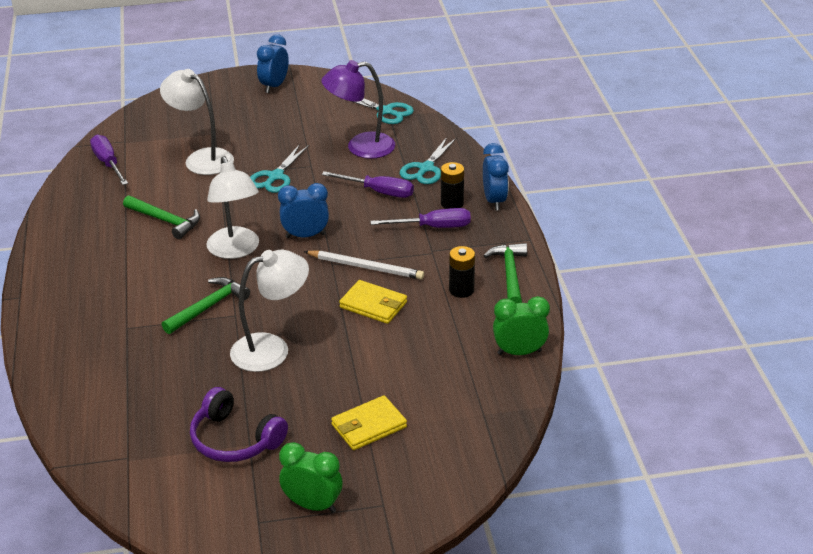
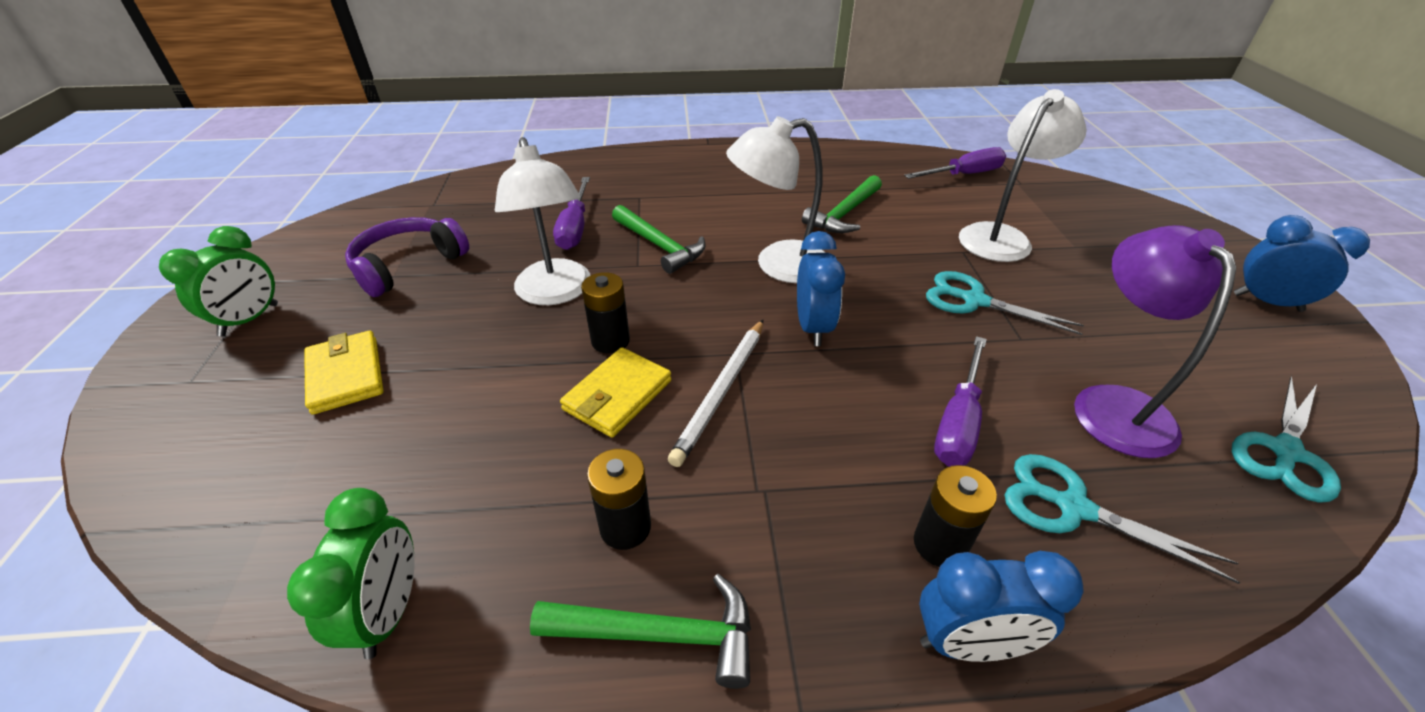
camera: 95 degrees right, 5 degrees up
purple screwdriver [370,208,471,228] -> purple screwdriver moved to [553,177,590,250]
none -> black battery [581,272,630,353]

